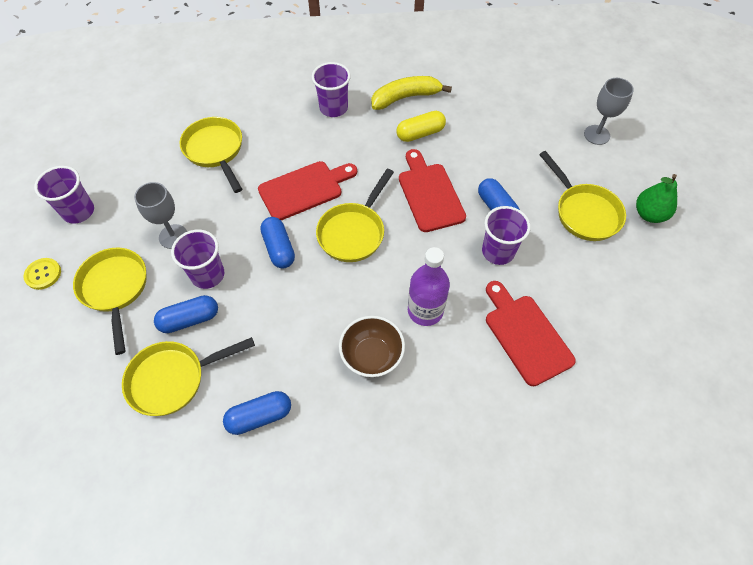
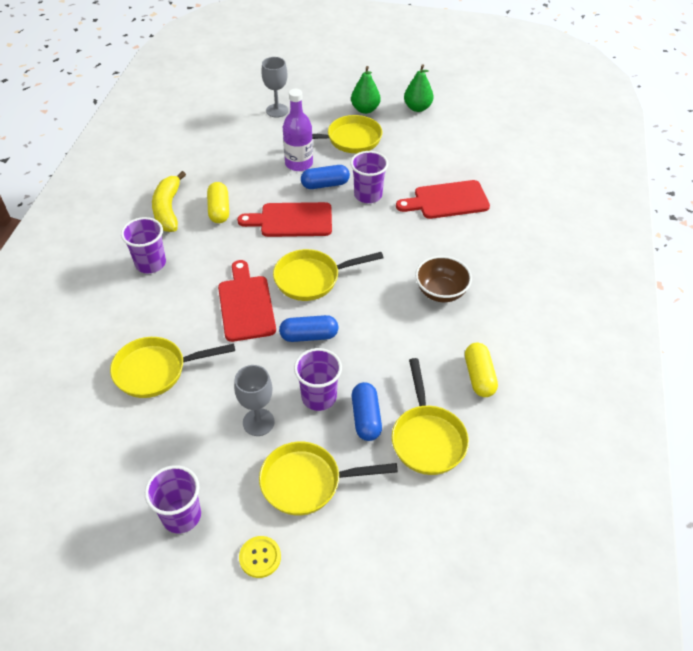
camera: 75 degrees left, 10 degrees down
blue capsule [223,391,291,435] -> yellow capsule [465,343,498,397]
yellow pan [316,169,394,262] -> yellow pan turned 120 degrees clockwise [273,249,383,301]
purple bottle [408,247,450,326] -> purple bottle moved to [283,89,313,171]
none -> green pear [404,64,434,112]

